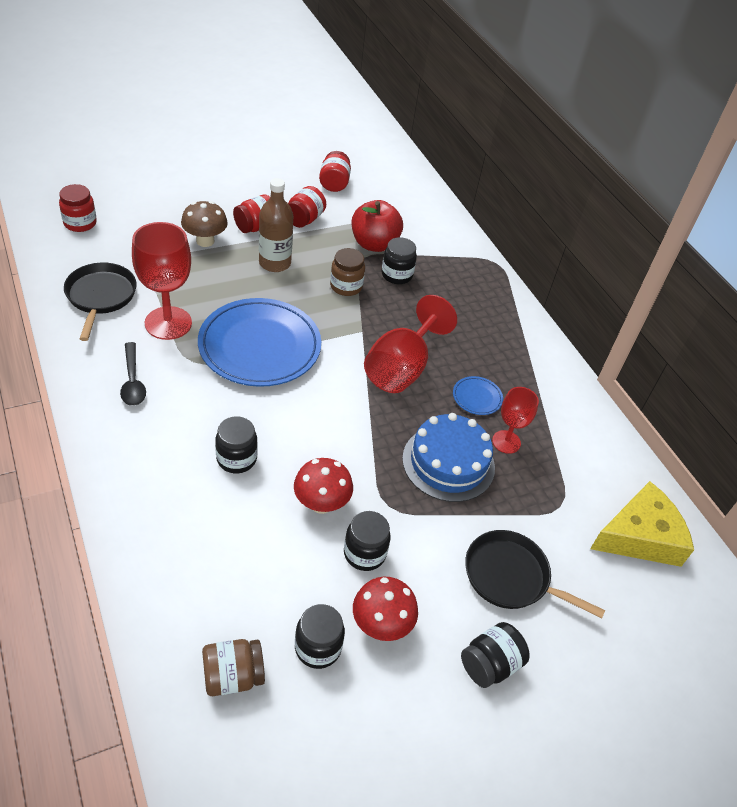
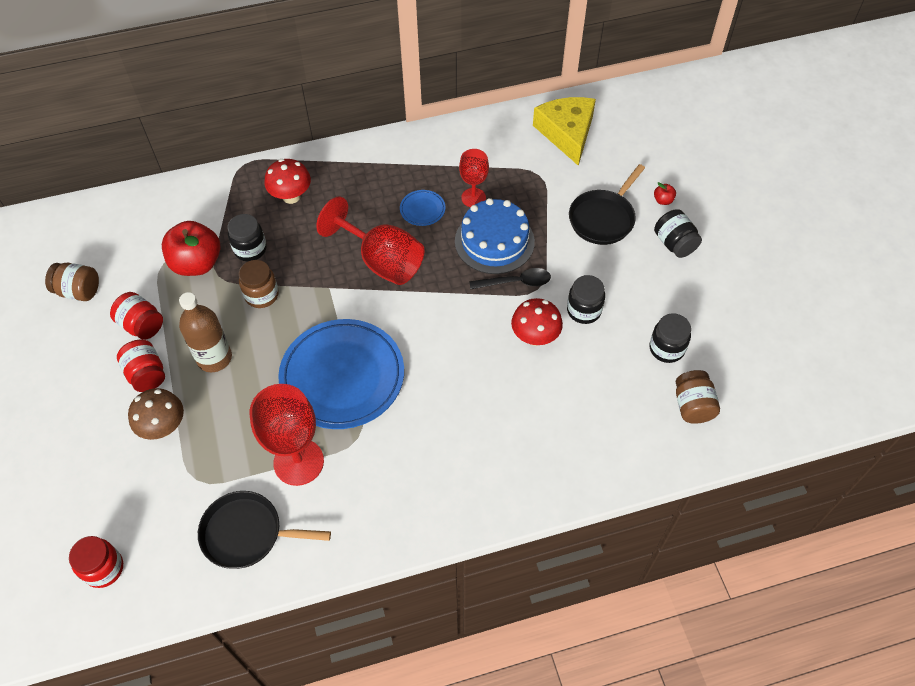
camera: 75 degrees left, 10 degrees up
black spoon [120,342,146,406] -> black spoon moved to [469,268,551,289]
black jar [215,416,258,473] -> none
red jar [319,151,351,192] -> brown jar [45,263,99,301]
red mushroom [353,577,418,641] -> red mushroom moved to [265,159,311,204]
none -> red apple [654,182,676,205]

